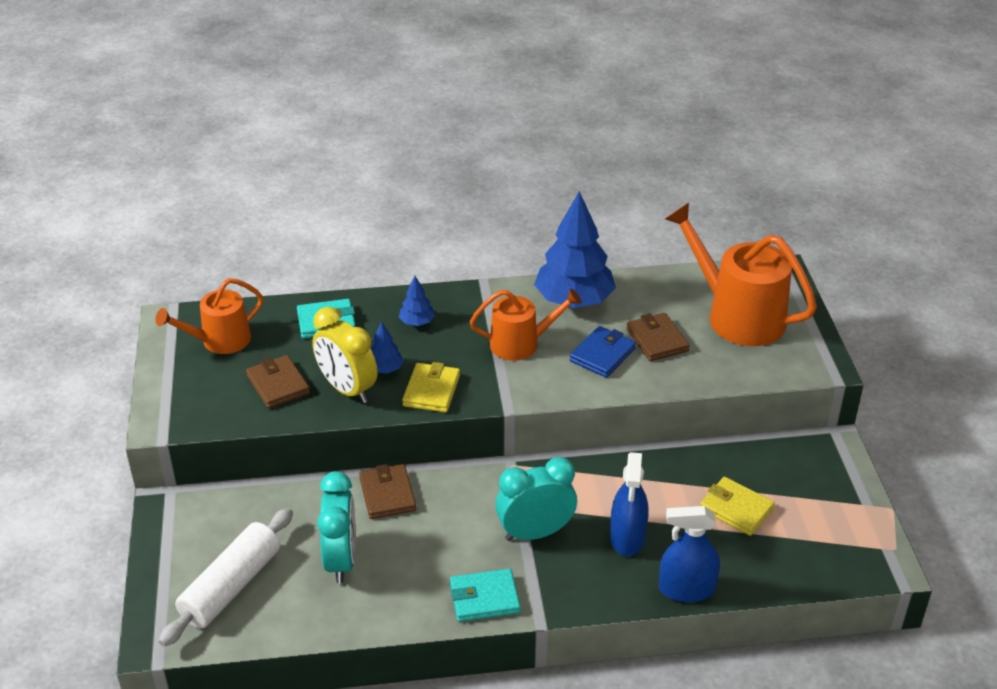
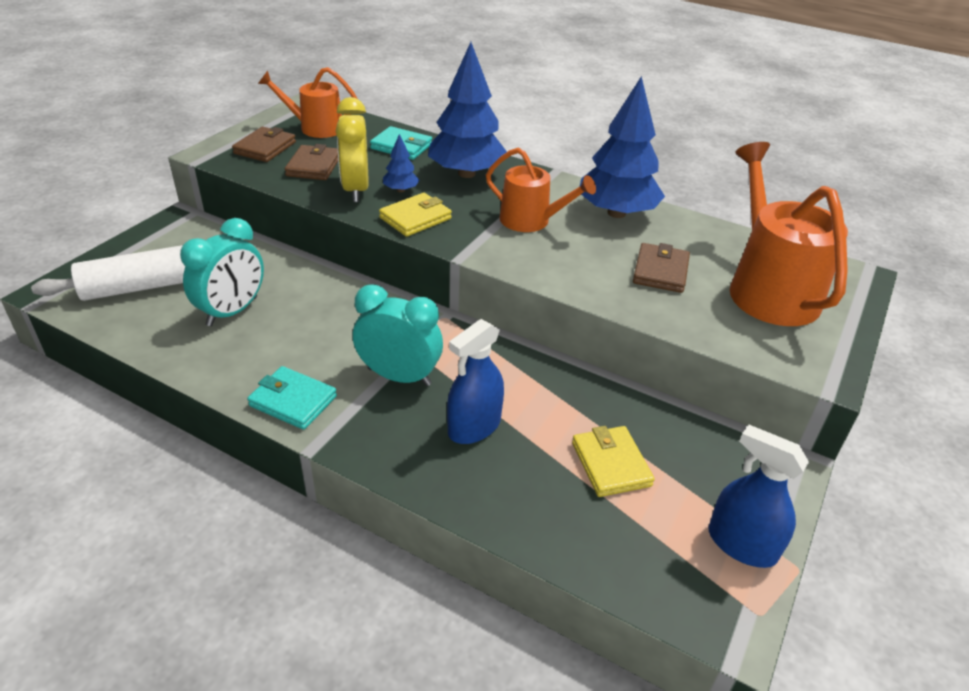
camera: 35 degrees right, 0 degrees up
brown wallet [359,464,416,519] -> brown wallet moved to [232,127,296,162]
blue tree [399,276,435,326] -> blue tree [428,42,507,178], size x2.25
blue wallet [570,326,636,378] -> none
blue spray bottle [659,506,720,602] -> blue spray bottle moved to [709,425,809,568]

